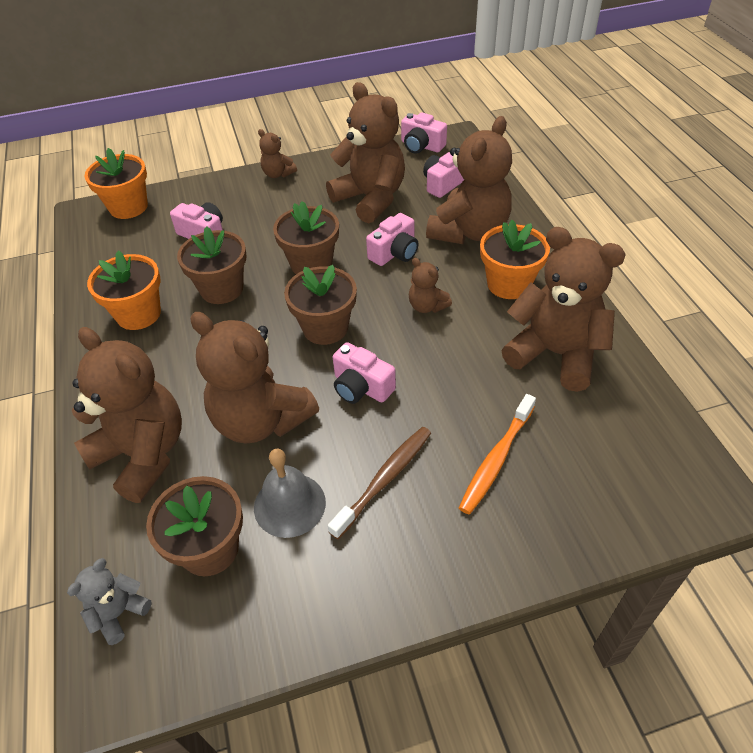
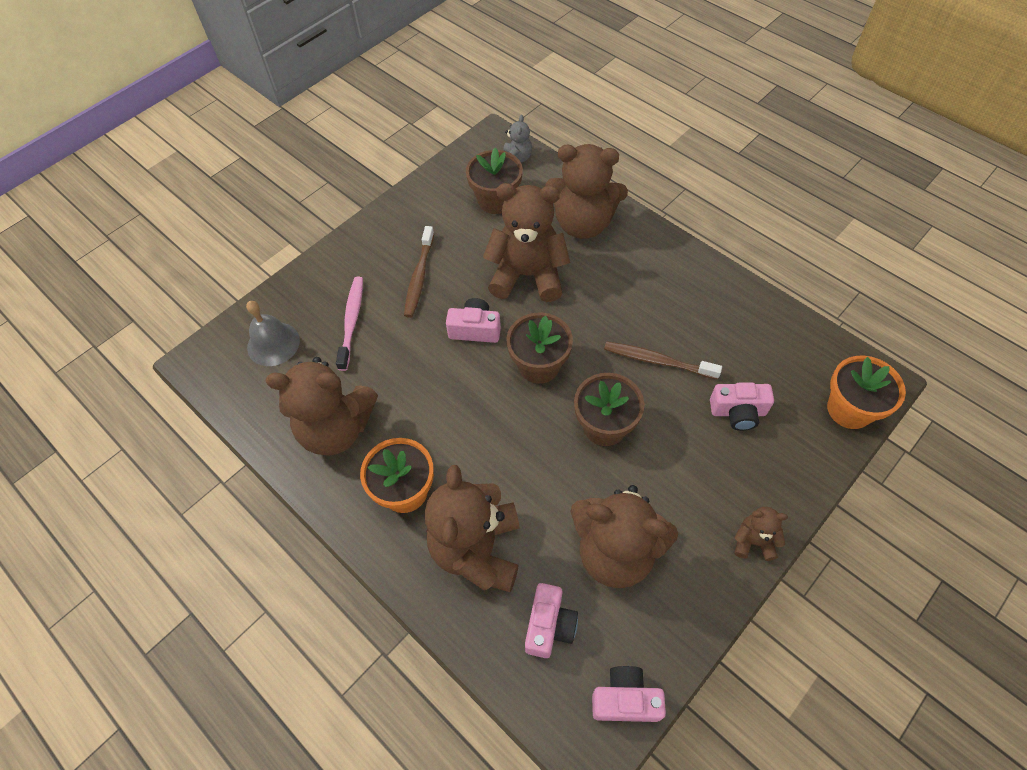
camera: 150 degrees right, 10 degrees up
orange flower pot [87,250,161,330] -> none
brown flower pot [177,226,247,304] -> brown toothbrush [604,342,722,379]
grey bell [254,448,326,538] -> grey bell moved to [246,301,300,366]
pink camera [366,213,418,266] -> none
brown teddy bear [409,258,452,313] -> none
orange toothbrush [459,394,536,514] -> pink toothbrush [336,277,363,371]

